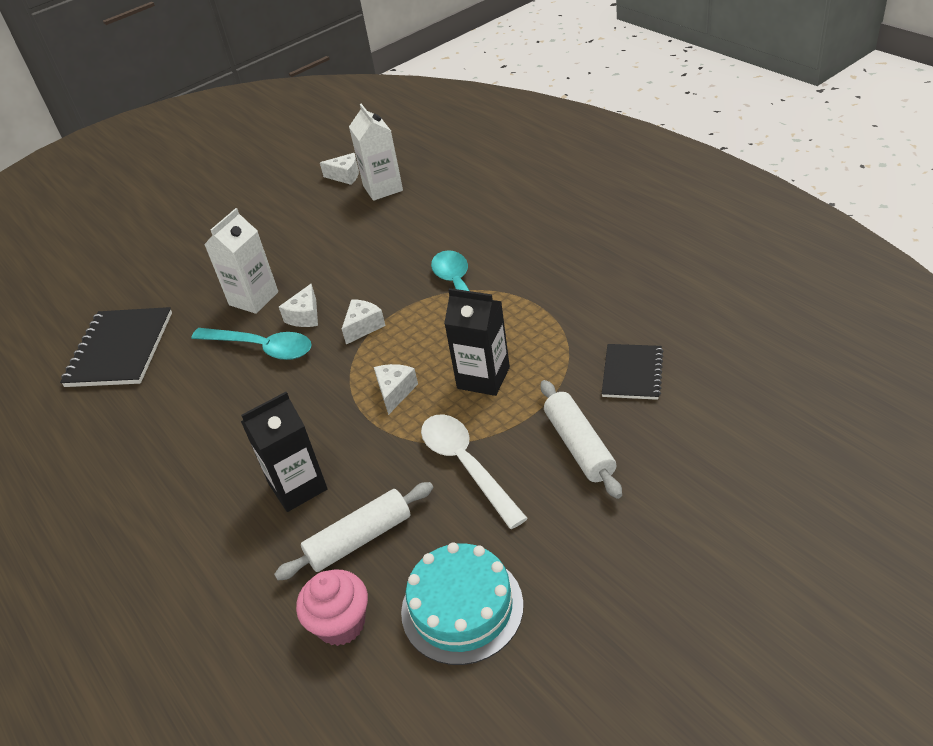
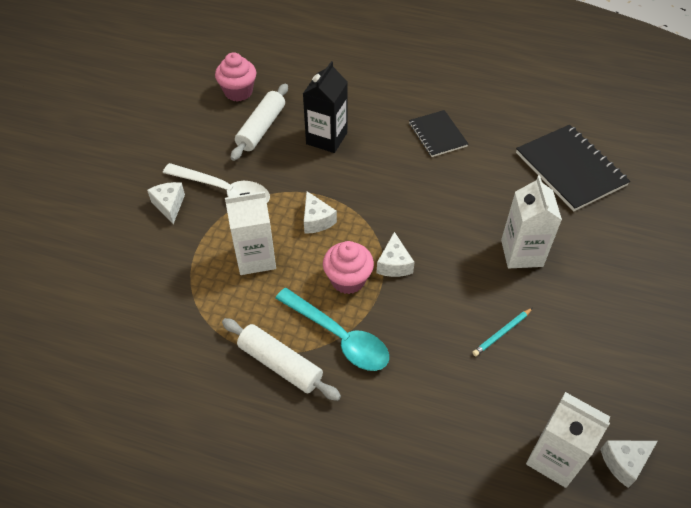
camera: 140 degrees right, 10 degrees up
turquoise spoon [191,328,312,360] -> none
white cheese [279,284,318,327] -> white cheese moved to [147,182,185,224]
turquoise cake [401,543,524,665] -> none
black carton [444,288,510,396] -> white carton [225,191,276,275]
white rolling pin [540,380,622,499] -> white rolling pin moved to [222,318,341,401]
black notebook [602,344,663,400] -> black notebook moved to [409,110,468,157]
none -> pink cupcake [323,241,374,294]
none -> turquoise pencil [472,308,533,356]

